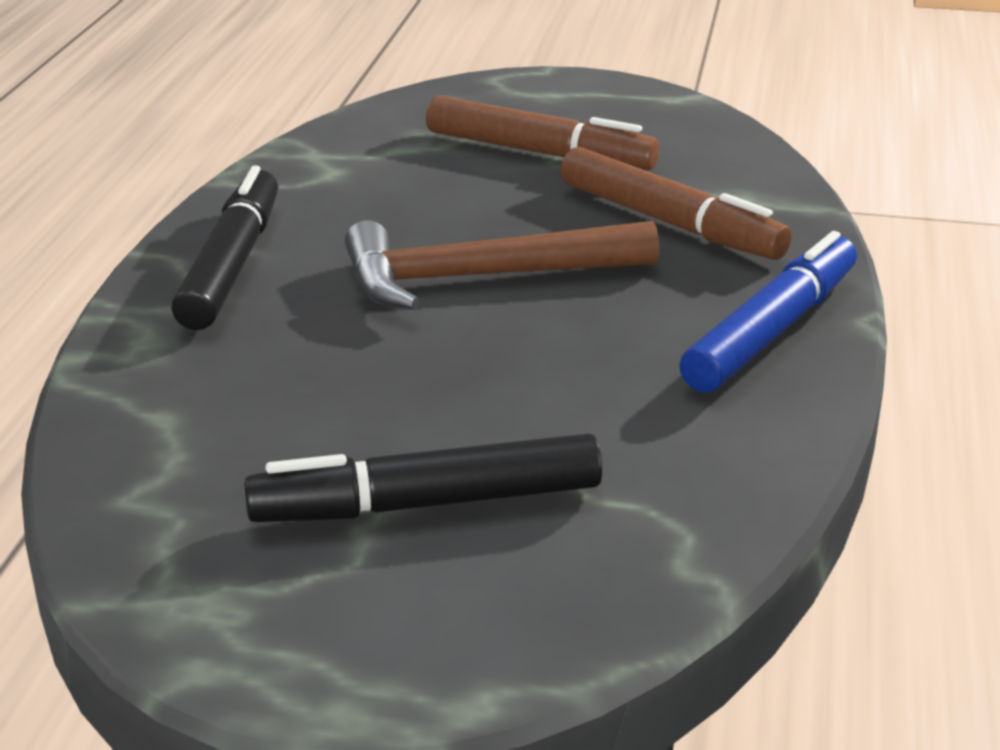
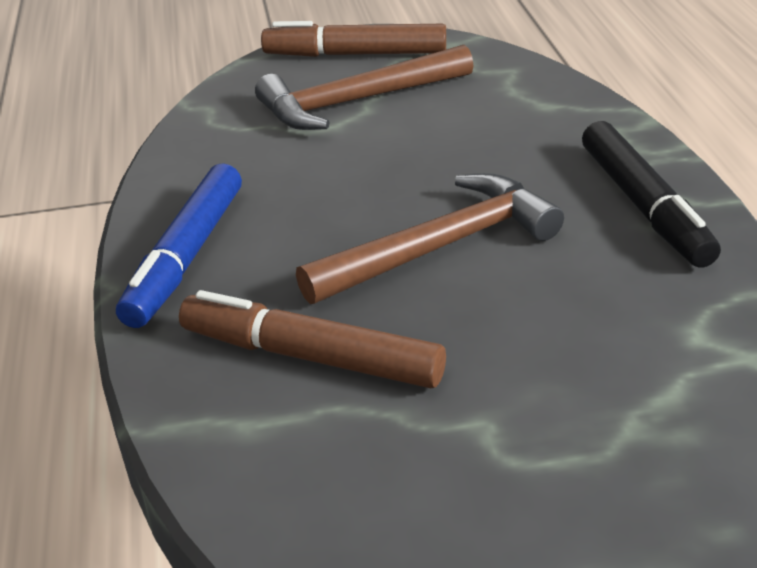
camera: 160 degrees right, 5 degrees up
black marker [244,434,603,522] -> brown hammer [255,45,474,130]
brown marker [426,96,659,170] -> brown marker moved to [261,21,446,57]

